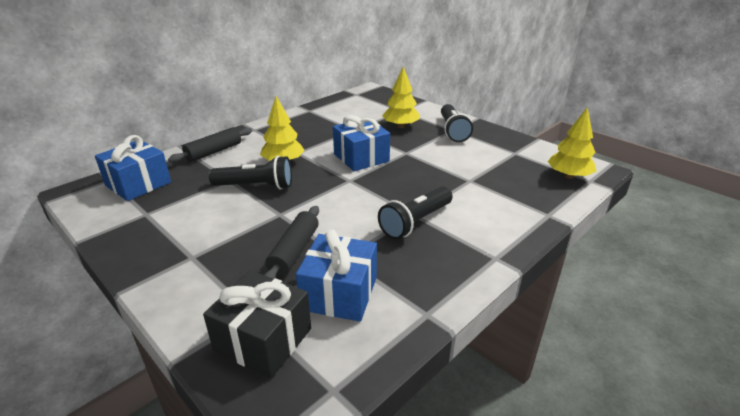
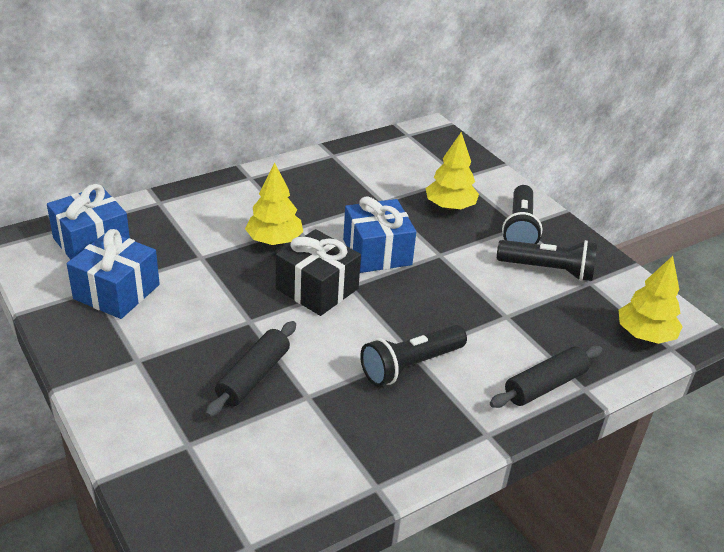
camera: 10 degrees right, 5 degrees up
black rolling pin [168,127,252,163] -> black rolling pin moved to [490,346,602,408]
black gift [203,270,311,378] -> black gift moved to [276,229,361,316]
black flashlight [209,156,292,189] -> black flashlight moved to [497,240,597,281]
blue gift [296,230,377,322] -> blue gift moved to [67,229,160,319]

